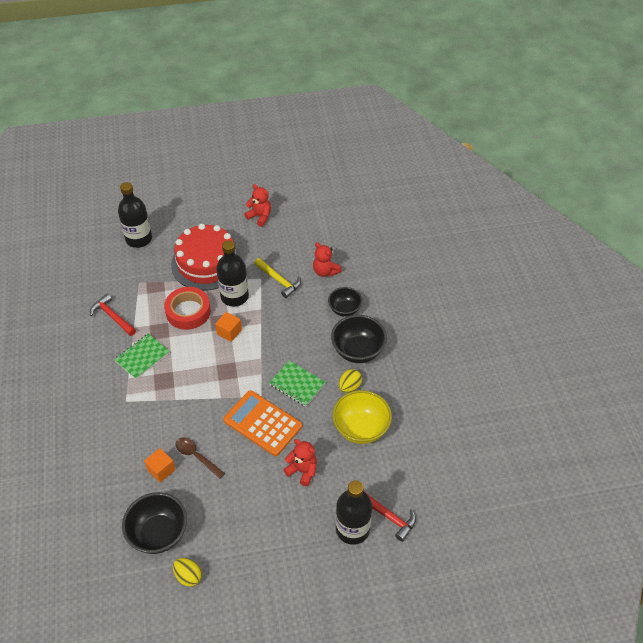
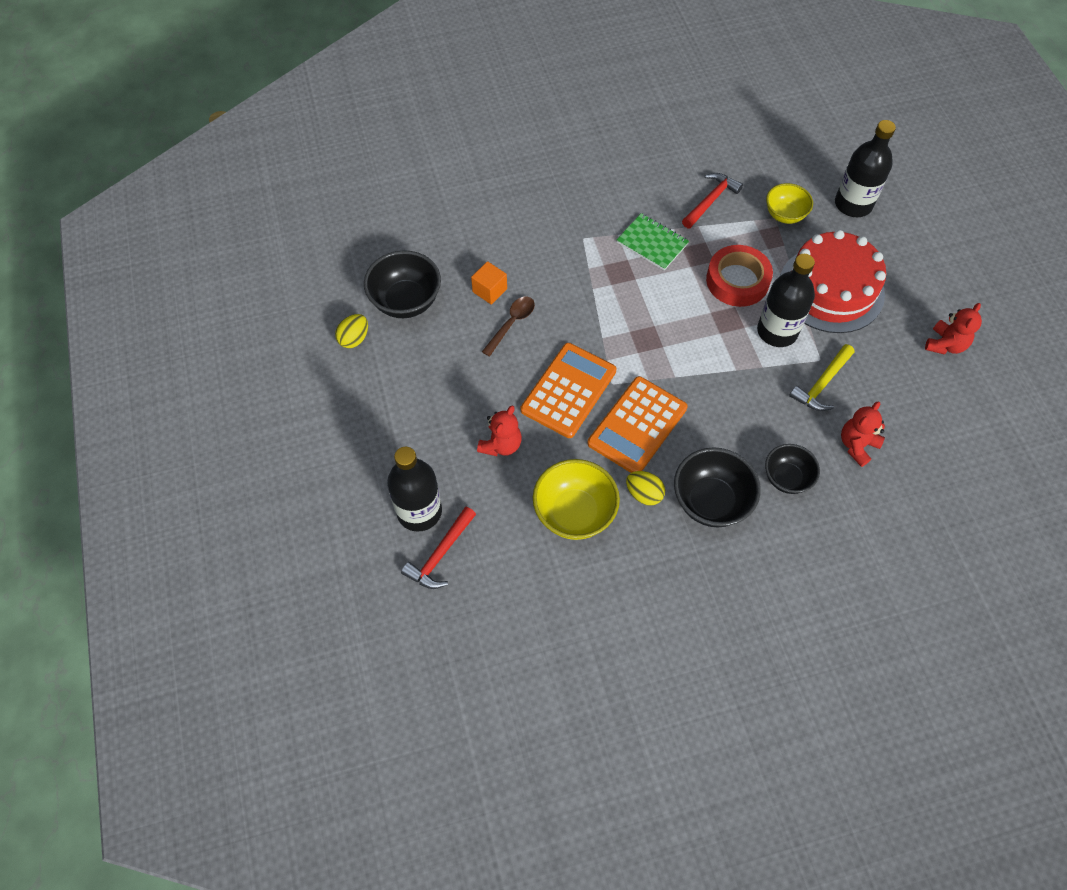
camera: 85 degrees right, 10 degrees up
orange cube [215,312,242,342] -> none
green notebook [269,361,325,407] -> orange calculator [588,376,688,473]
none -> yellow bowl [766,183,813,224]

